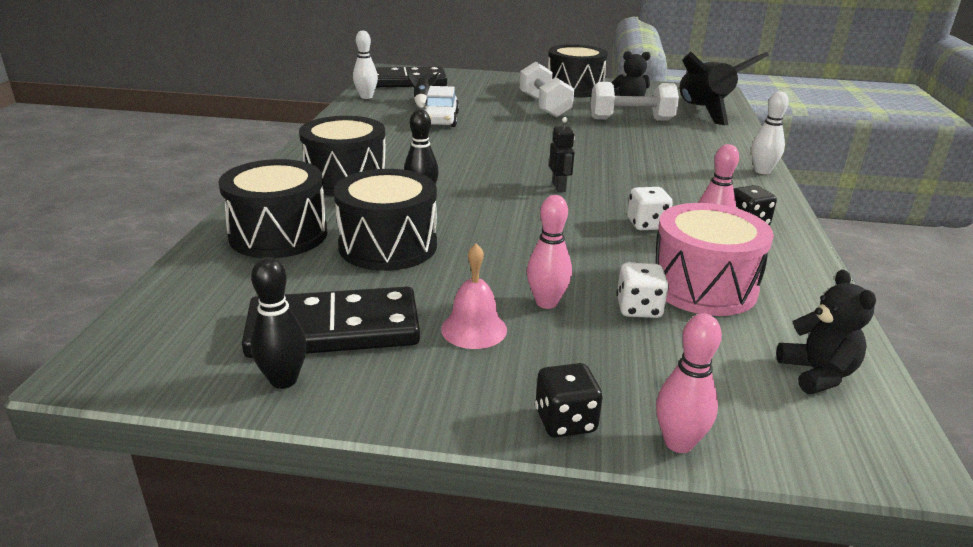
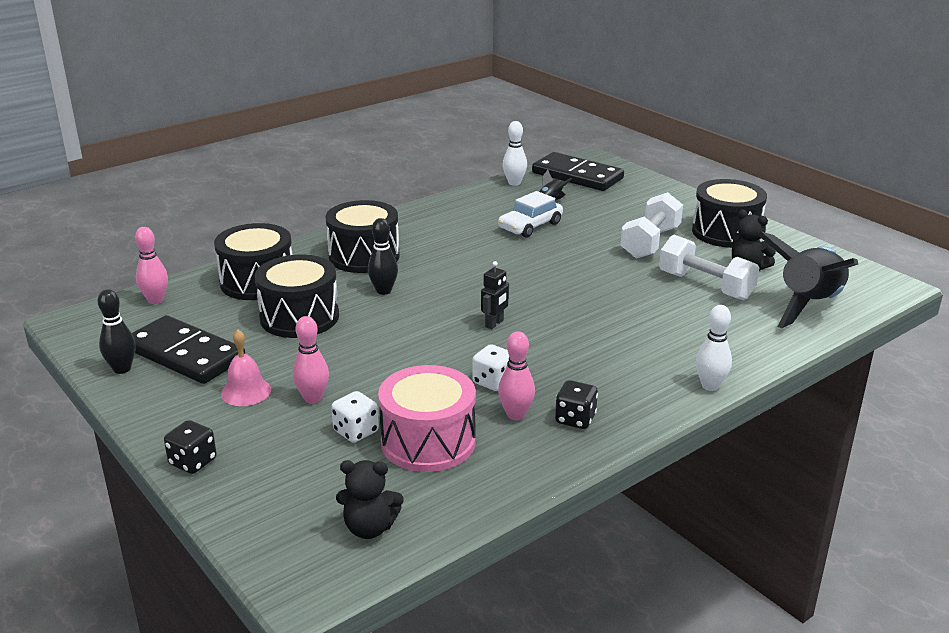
camera: 45 degrees right, 0 degrees up
pink bowling pin [656,313,722,453] -> pink bowling pin moved to [135,227,168,304]
black teddy bear [776,270,876,394] -> black teddy bear turned 60 degrees clockwise [336,460,404,539]

